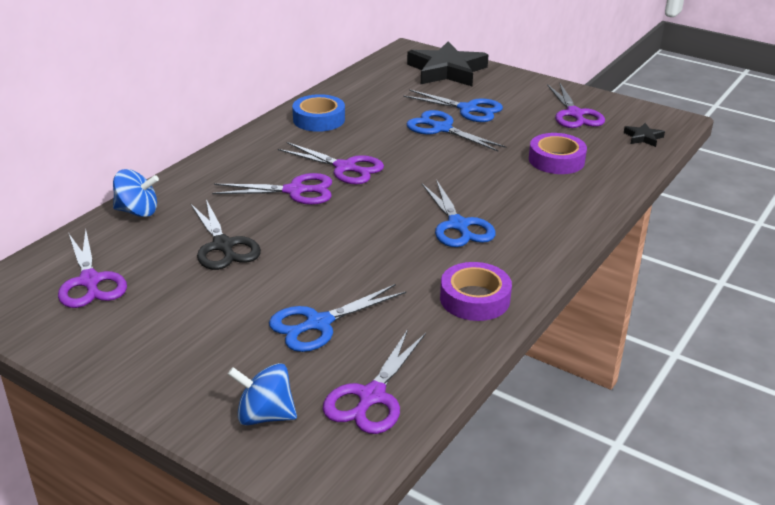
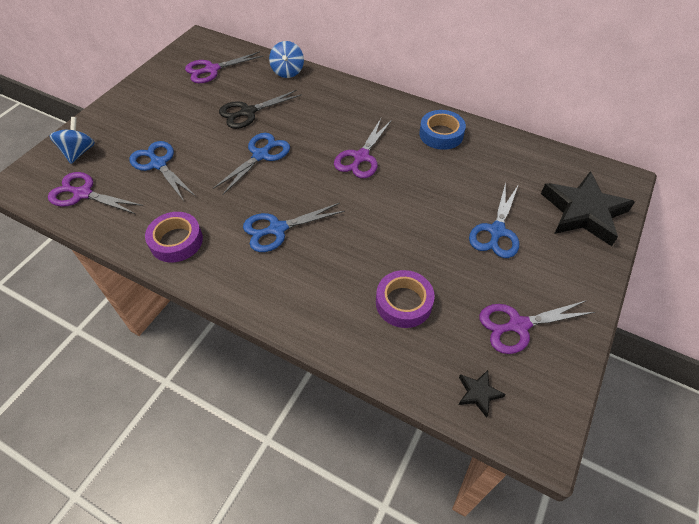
camera: 85 degrees right, 20 degrees up
purple scissors [212,173,332,205] -> none
blue scissors [406,110,506,151] -> blue scissors moved to [213,133,290,195]

